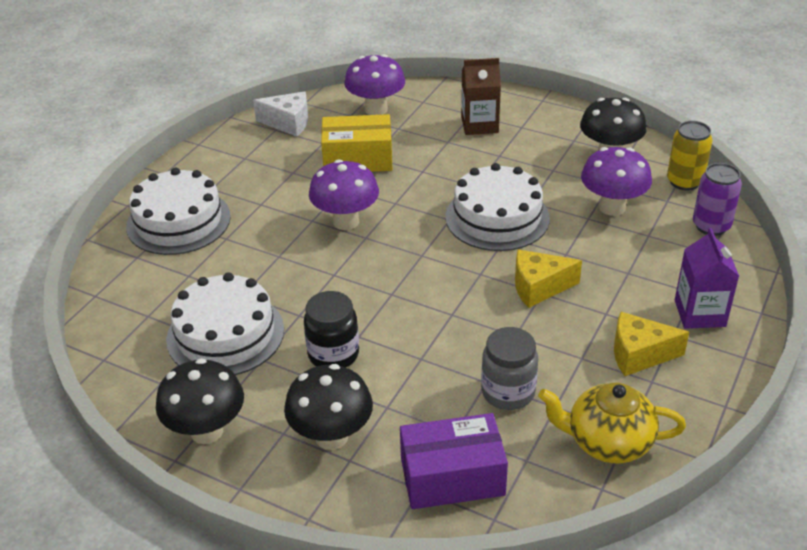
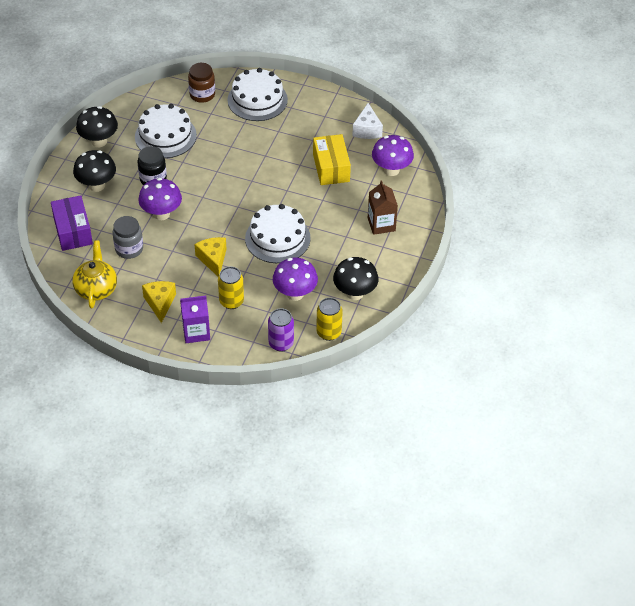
camera: 80 degrees right, 10 degrees up
purple mushroom [309,159,379,230] -> purple mushroom moved to [138,178,182,220]
none -> brown jar [188,63,215,103]
none -> yellow can [218,267,244,309]

